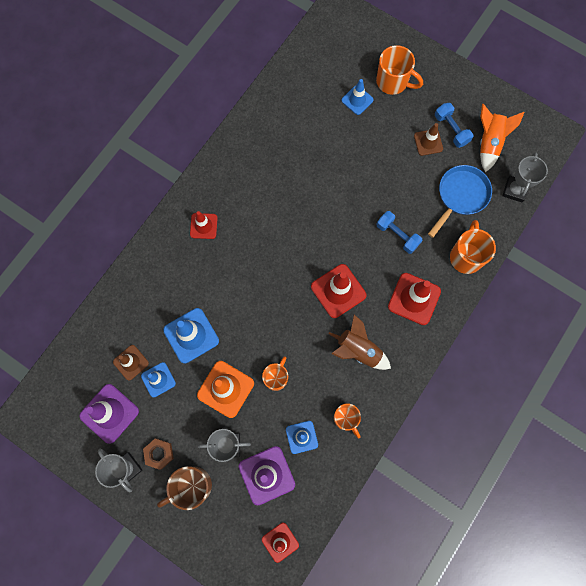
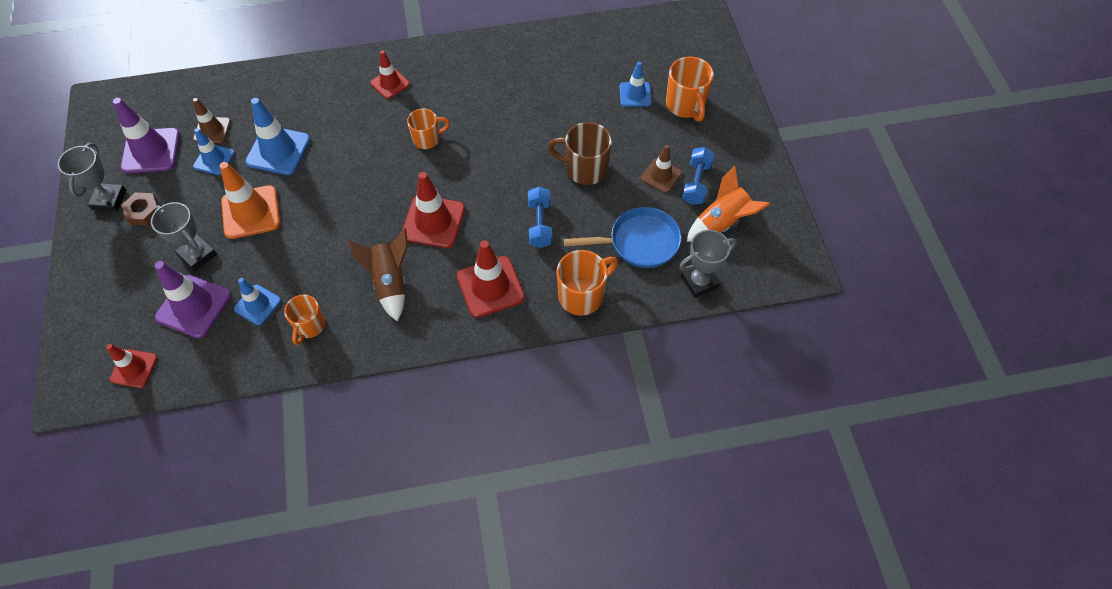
camera: 45 degrees right, 15 degrees down
brown mug [157,466,212,510] -> brown mug moved to [548,122,612,185]
orange mug [262,356,288,391] -> orange mug moved to [407,109,450,149]

